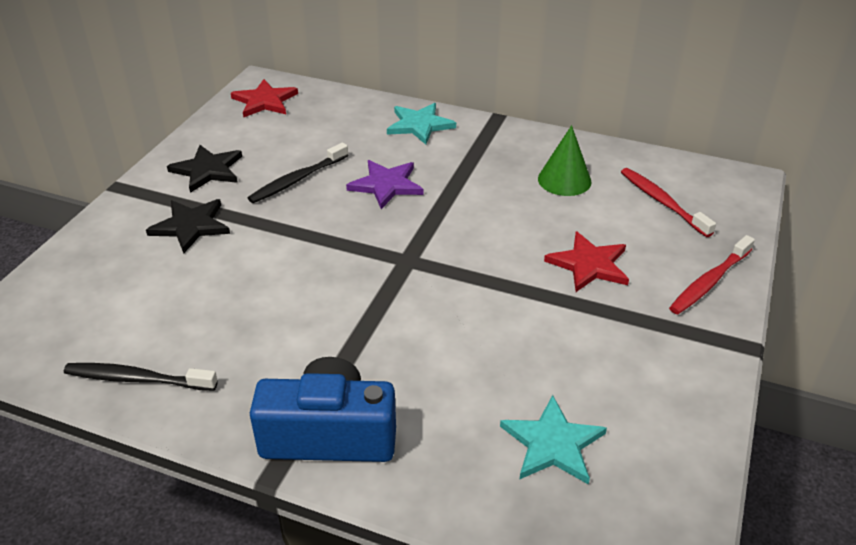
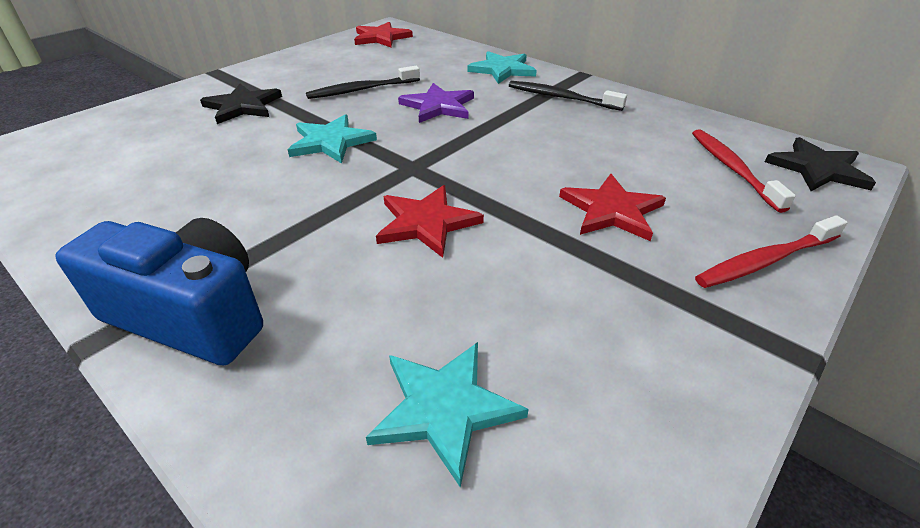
camera: 20 degrees right, 0 degrees up
black toothbrush [64,363,218,391] -> black toothbrush moved to [509,81,627,111]
black star [167,145,242,193] -> black star moved to [765,137,876,191]
green cone [538,125,591,196] -> none
none -> turquoise star [288,114,377,163]
none -> red star [376,185,484,258]

